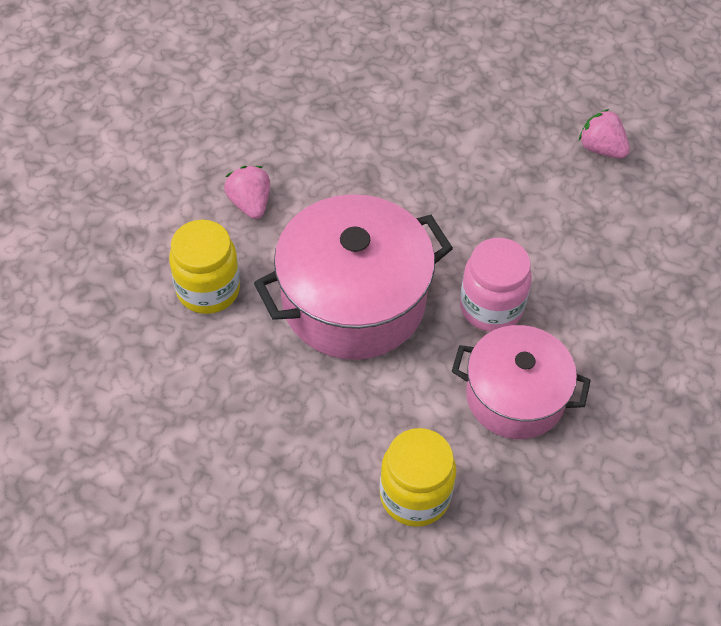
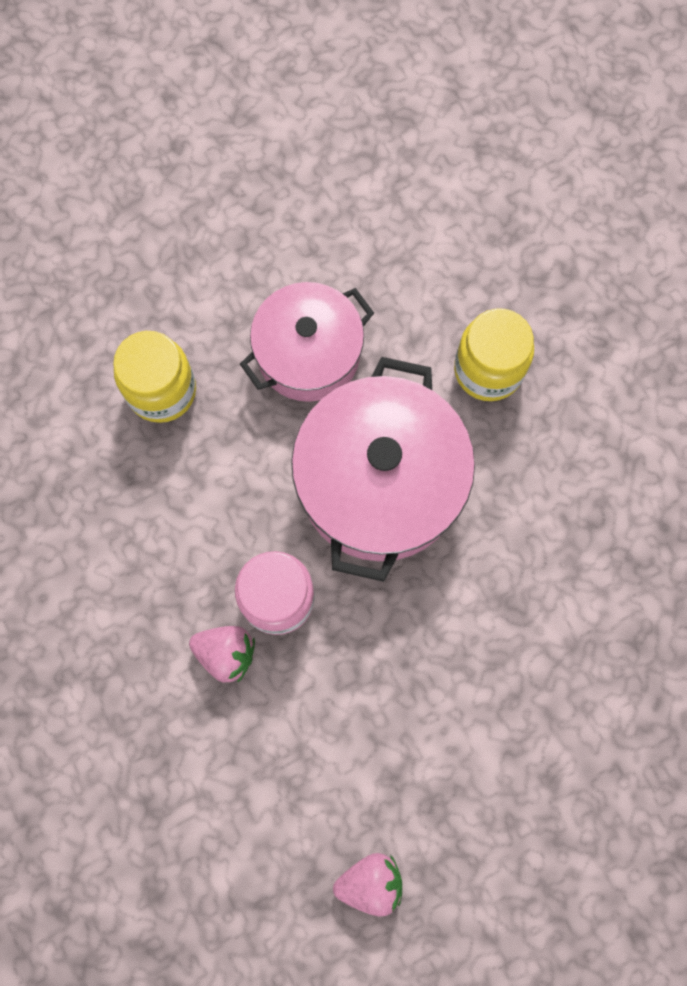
camera: 130 degrees right, 20 degrees up
pink strawberry [224,166,270,219] -> pink strawberry moved to [189,626,255,683]
pink pot [452,325,591,439] -> pink pot moved to [240,282,374,402]

